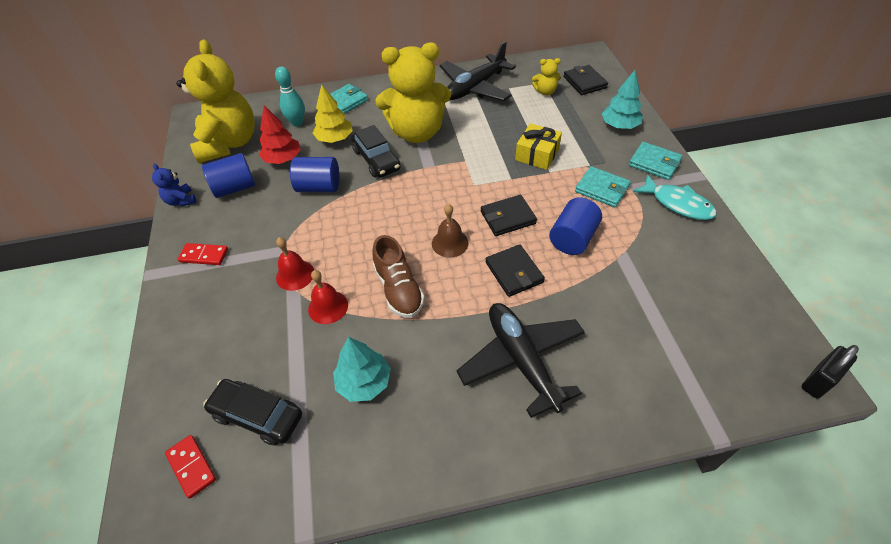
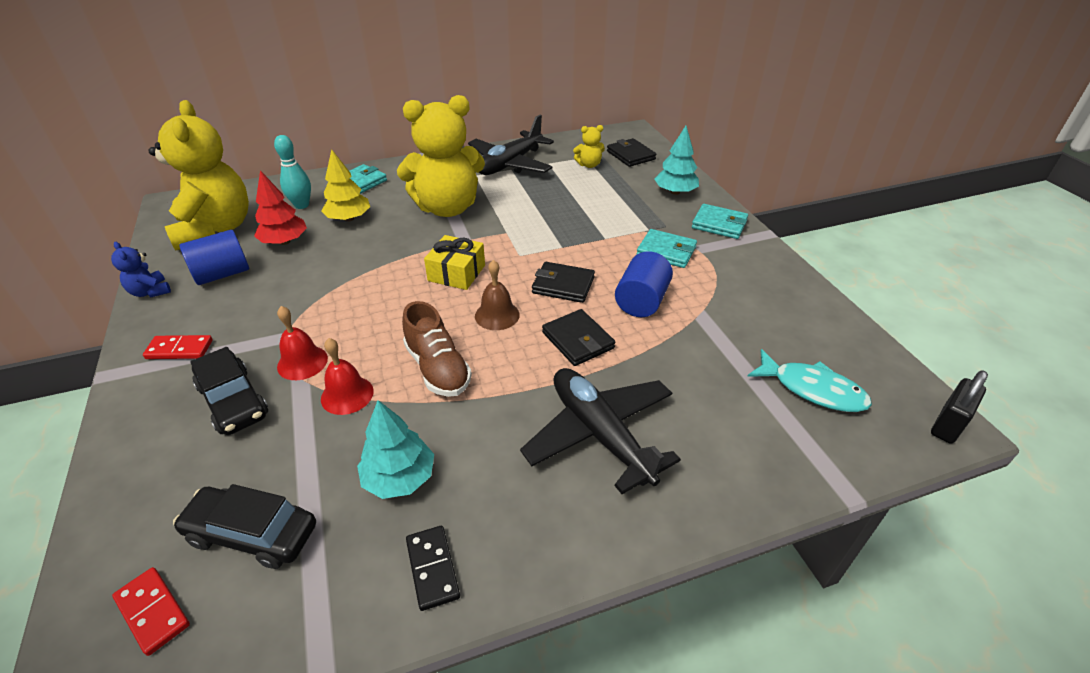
camera: 10 degrees left, 10 degrees down
blue cylinder [290,157,339,192] -> none
black car [351,125,401,177] -> black car moved to [191,347,268,435]
black wallet [481,195,537,236] -> black wallet turned 45 degrees clockwise [532,262,595,303]
yellow gift [515,123,562,170] -> yellow gift moved to [424,235,485,290]
turquoise fish [633,174,717,220] -> turquoise fish moved to [747,349,872,412]
none -> black domino [406,526,460,611]

